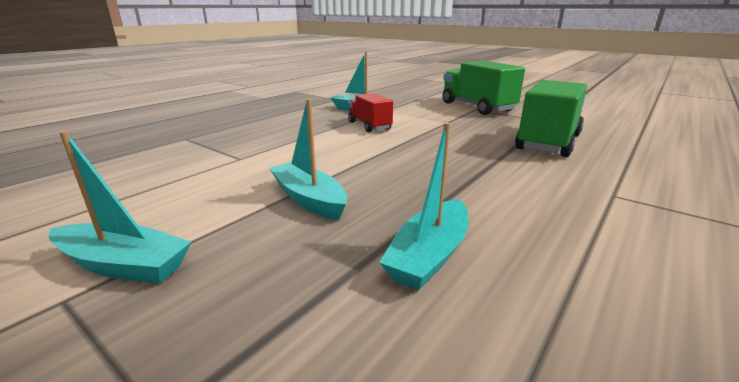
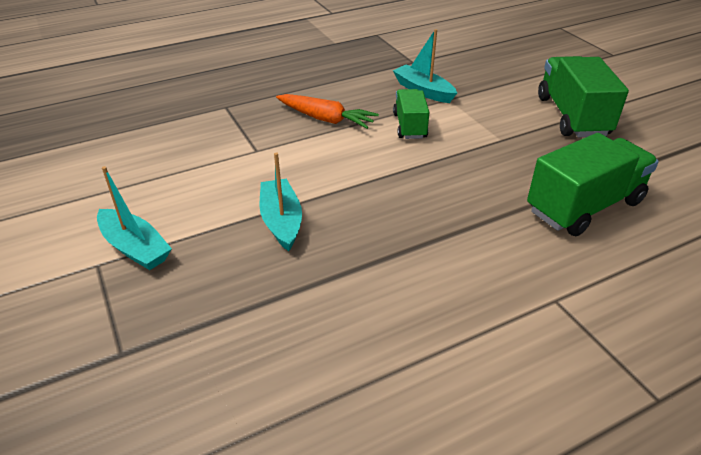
camera: 25 degrees right, 15 degrees up
red truck [348,93,393,132] -> green truck [393,89,429,139]
turquoise boat [379,123,468,290] -> none
none -> orange carrot [276,94,379,129]

